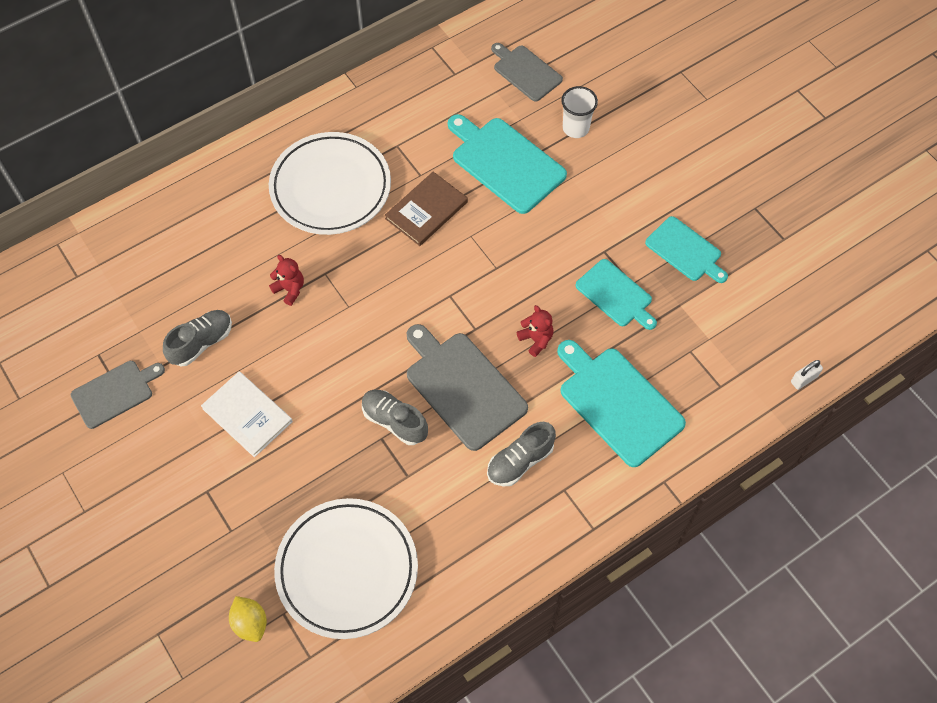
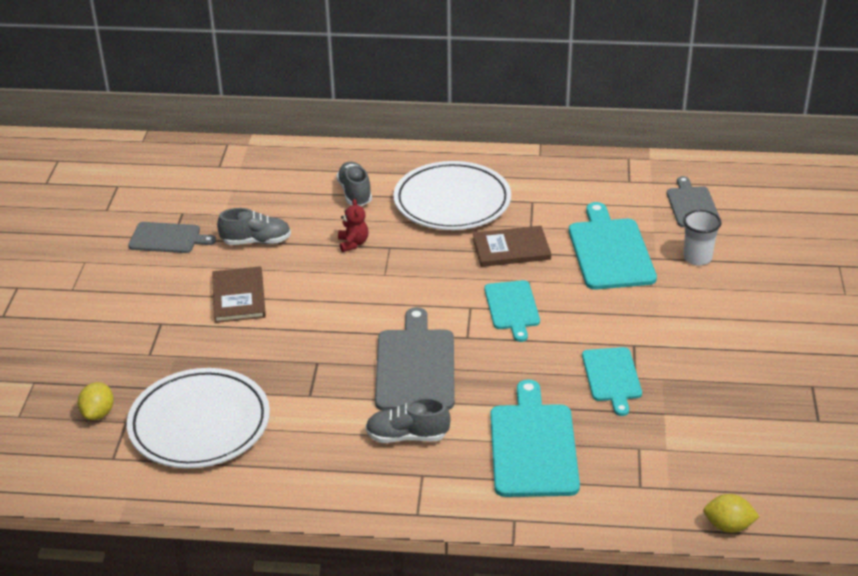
camera: 40 degrees right, 25 degrees down
white book [201,371,293,457] -> brown book [212,266,266,323]
grey shoe [362,390,428,445] -> grey shoe moved to [336,162,372,206]
red teddy bear [517,305,553,357] -> none
turquoise cutting board [645,216,728,283] -> turquoise cutting board moved to [484,280,540,342]
white padlock [791,360,823,390] -> yellow lemon [703,494,760,533]

